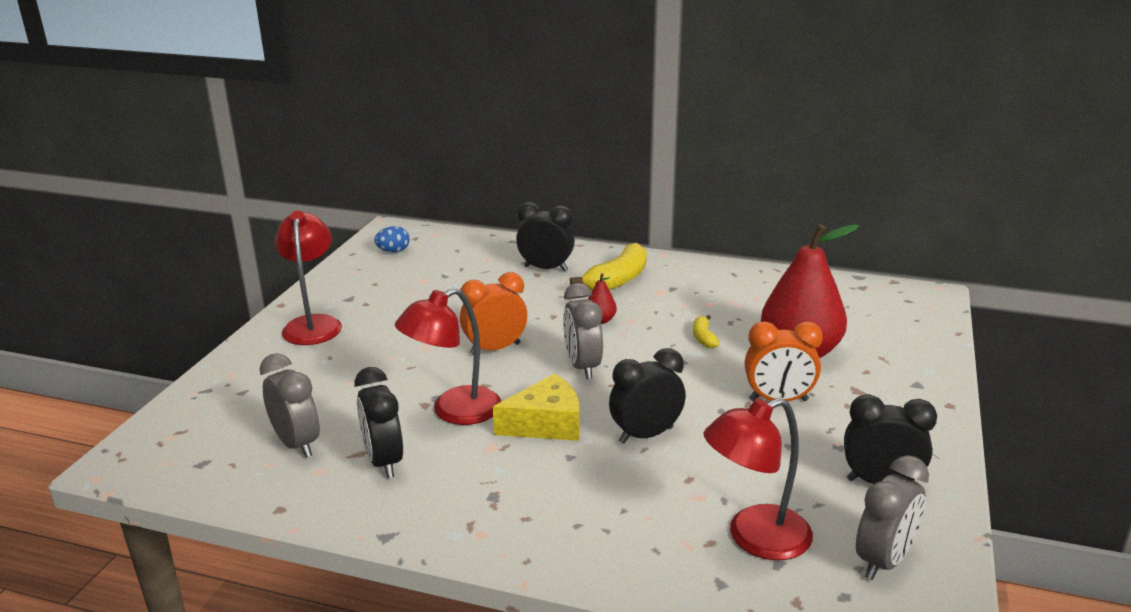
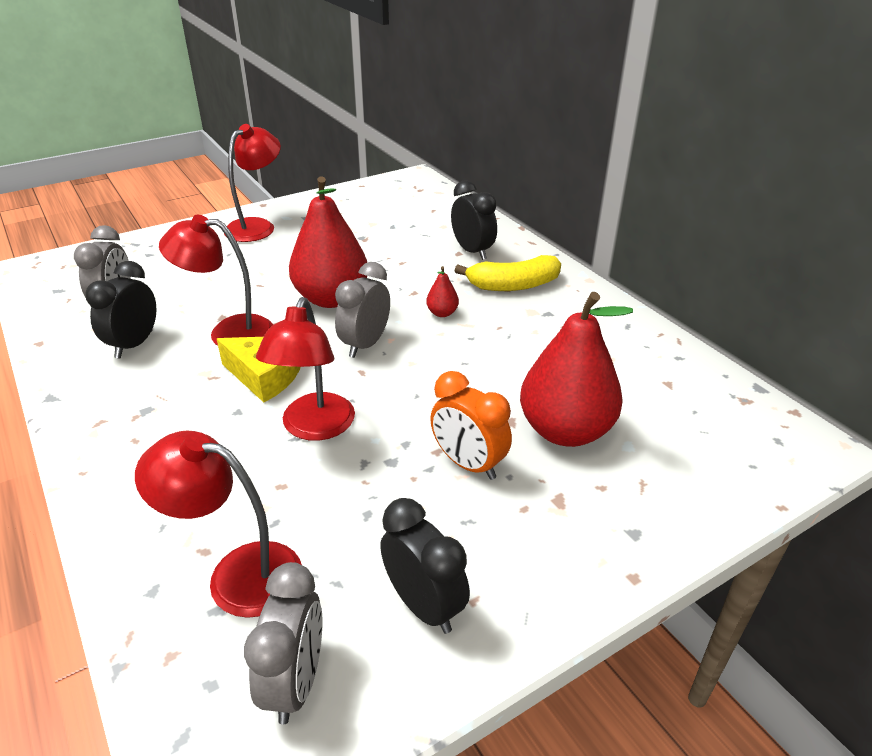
camera: 40 degrees right, 10 degrees up
blue egg [374,226,410,252] -> none
orange clock [460,272,527,355] -> red pear [289,176,367,308]
black clock [609,348,686,444] -> red lamp [256,297,355,441]
yellow banana [693,315,719,348] -> none
grey clock [856,455,929,580] -> grey clock turned 75 degrees counterclockwise [244,562,322,725]

